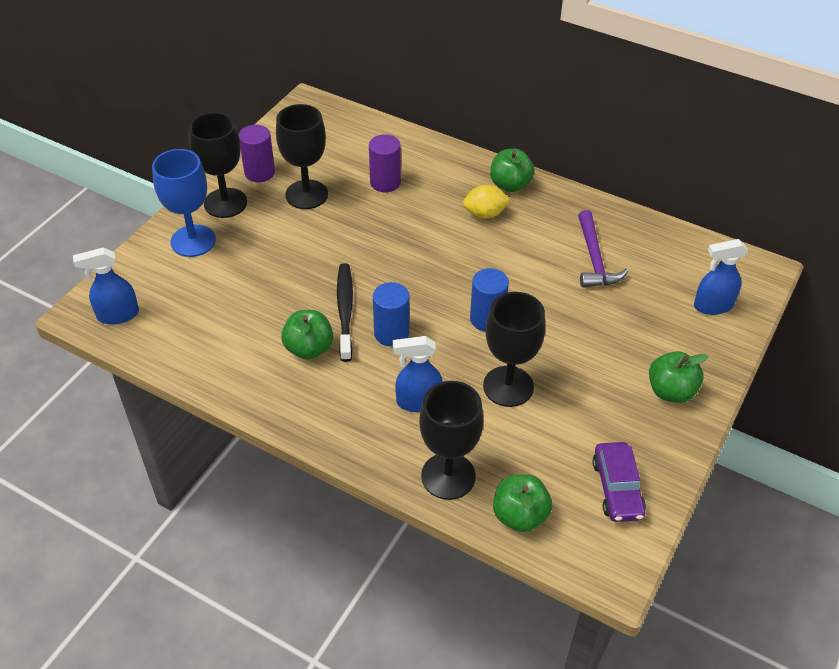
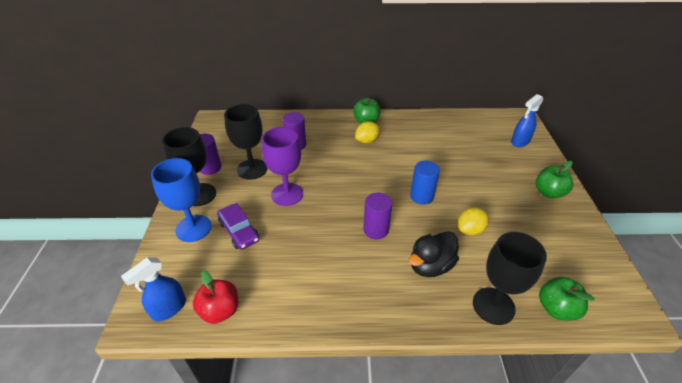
camera: 30 degrees left, 5 degrees down
green apple [281,310,333,359] -> none
black toothbrush [337,263,353,362] -> none
blue cylinder [373,282,410,346] -> purple cylinder [363,193,392,239]
blue spray bottle [393,336,443,412] -> black duck [409,231,459,277]
black goblet [483,292,545,407] -> yellow lemon [458,207,489,235]
purple hammer [578,210,628,288] -> none
purple car [592,442,646,522] -> purple car moved to [217,203,259,250]
none -> red apple [192,270,238,324]
none -> purple goblet [262,127,303,206]

